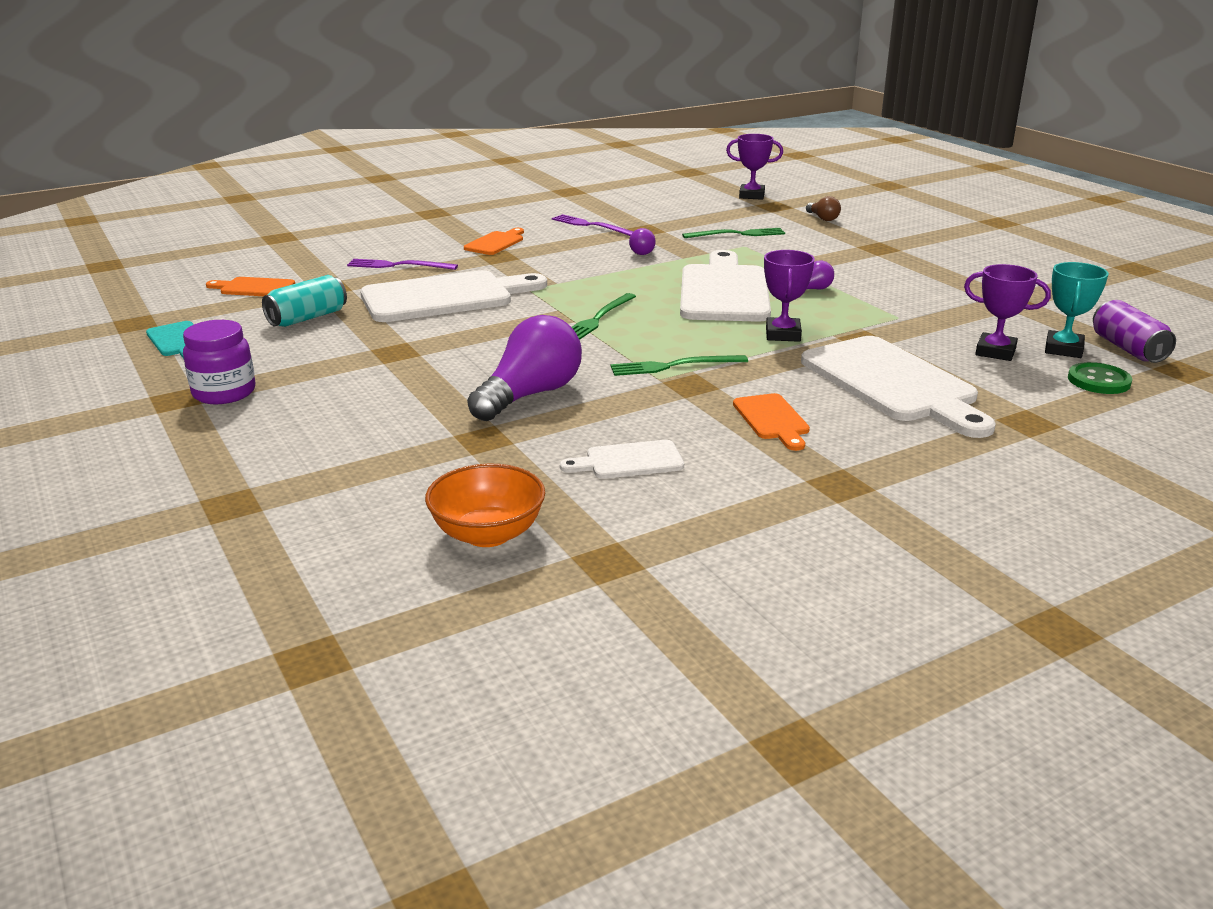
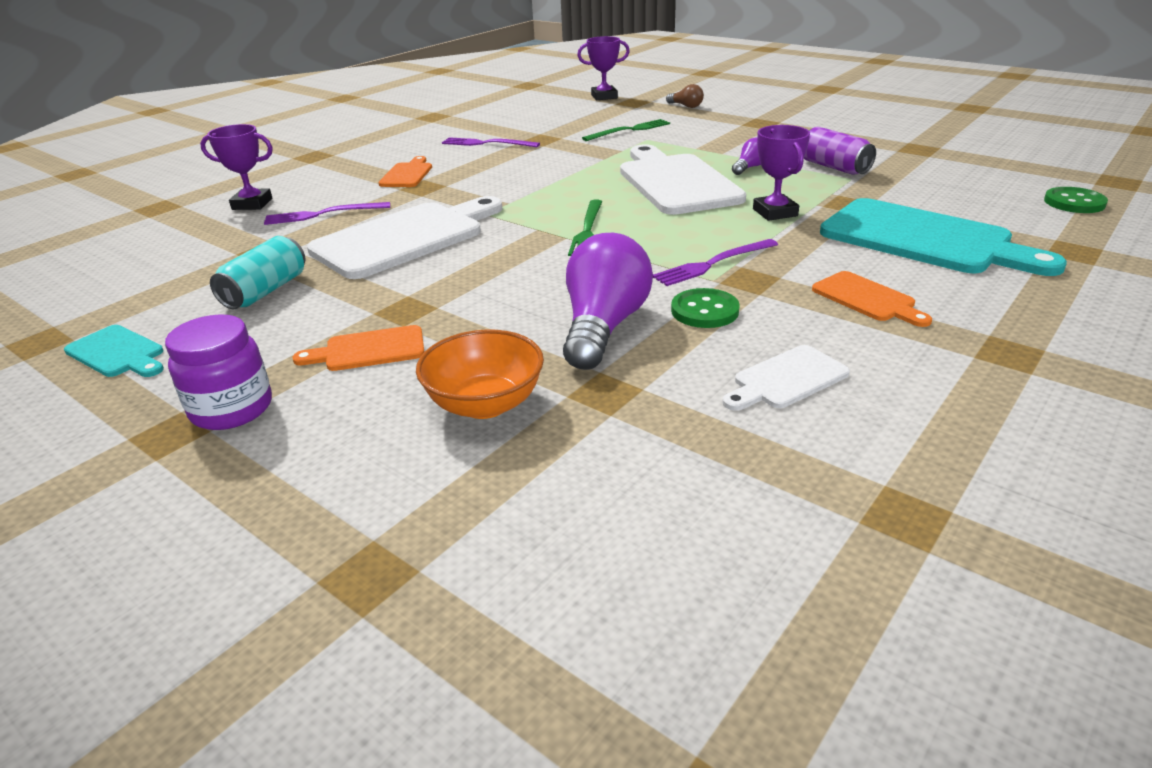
camera: 20 degrees left, 5 degrees up
orange cutting board [206,277,295,296] -> orange cutting board moved to [292,325,424,371]
orange bowl [425,464,545,547] -> orange bowl moved to [416,330,544,419]
green fork [610,355,748,376] -> purple fork [653,239,778,286]
purple light bulb [629,228,656,255] -> none
white cutting board [801,336,996,438] -> turquoise cutting board [820,198,1067,276]
purple trophy [964,264,1051,361] -> purple trophy moved to [200,124,273,210]
turquoise trophy [1045,262,1109,358] -> none
purple can [1093,300,1176,363] -> purple can moved to [804,127,876,175]
none -> green button [671,288,740,328]

